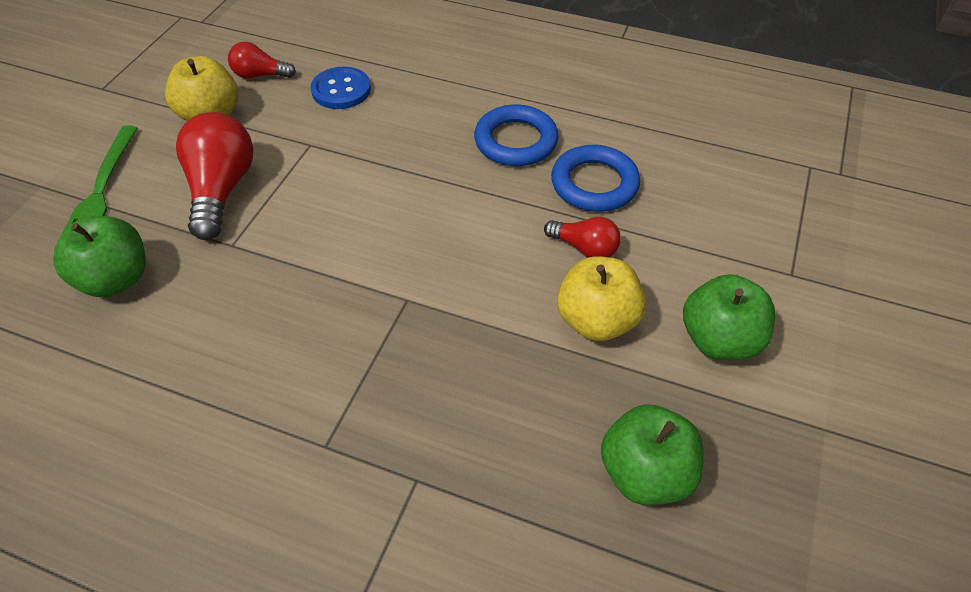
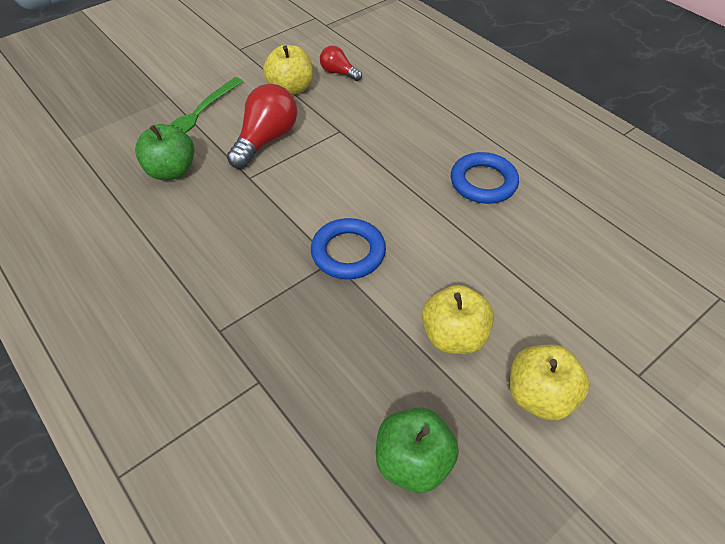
camera: 30 degrees right, 0 degrees up
blue button [311,67,371,109] -> none
red light bulb [544,217,621,258] -> none
blue ring [551,145,640,212] -> blue ring moved to [311,218,386,279]
green apple [683,274,775,360] -> yellow apple [510,344,590,421]

